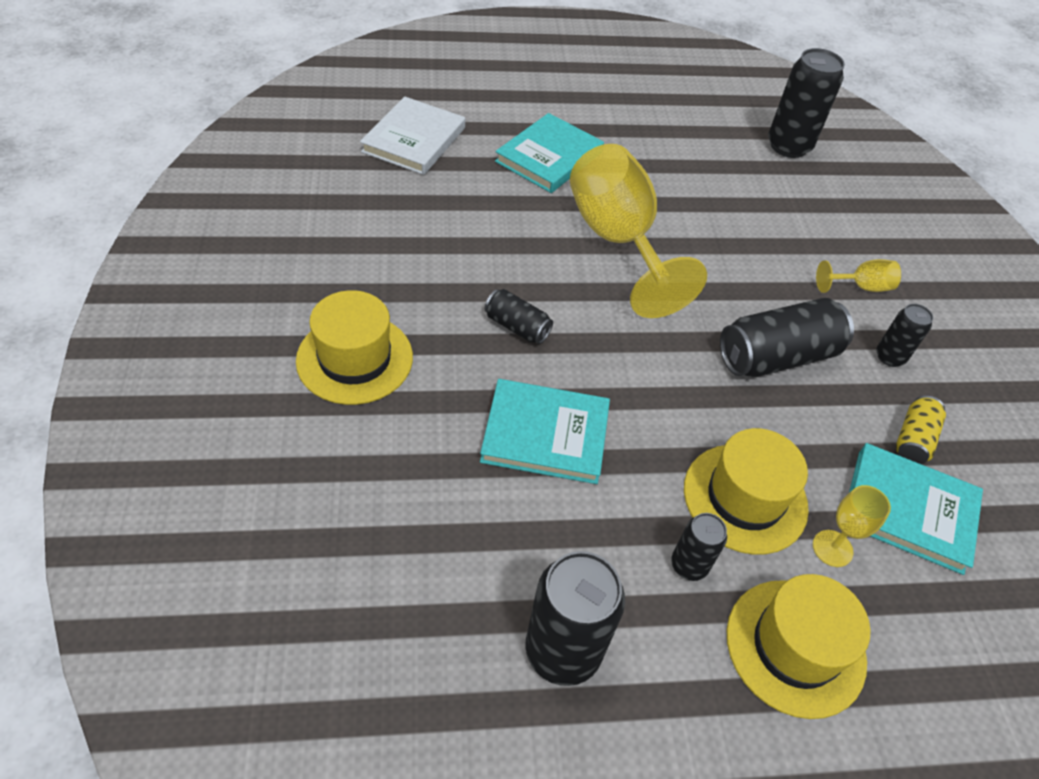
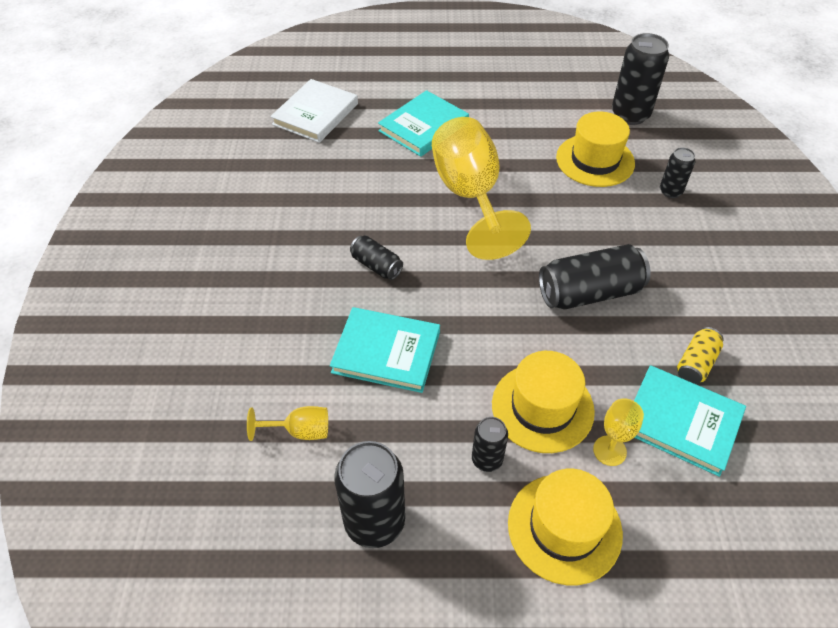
camera: 10 degrees right, 0 degrees up
yellow hat [296,290,413,405] -> yellow hat moved to [556,112,635,187]
yellow goblet [816,259,901,293] -> yellow goblet moved to [247,406,328,441]
black can [876,304,933,367] -> black can moved to [660,147,695,198]

